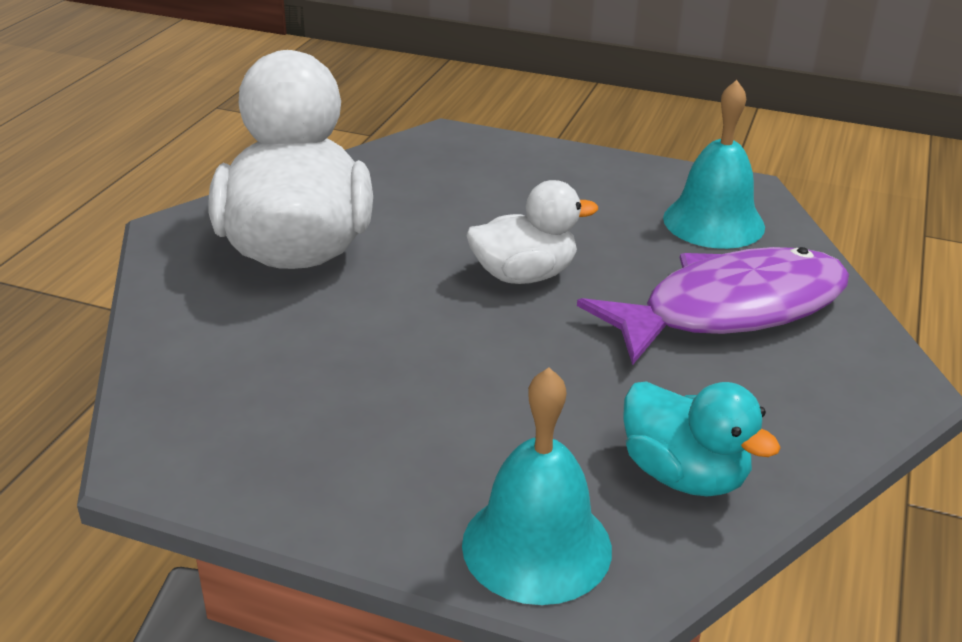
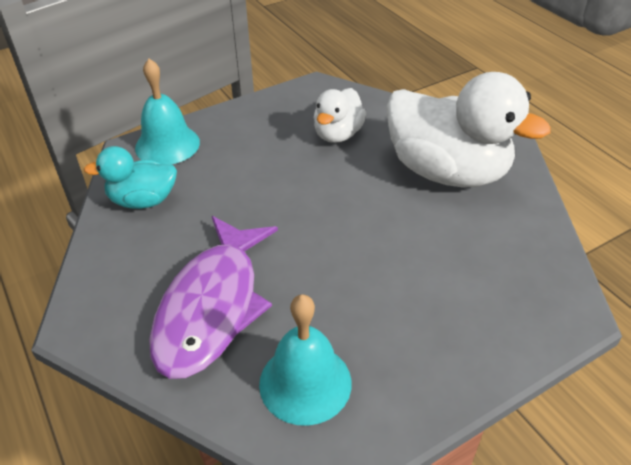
camera: 130 degrees right, 10 degrees up
white duck [467,180,598,284] -> white duck moved to [313,88,366,143]

